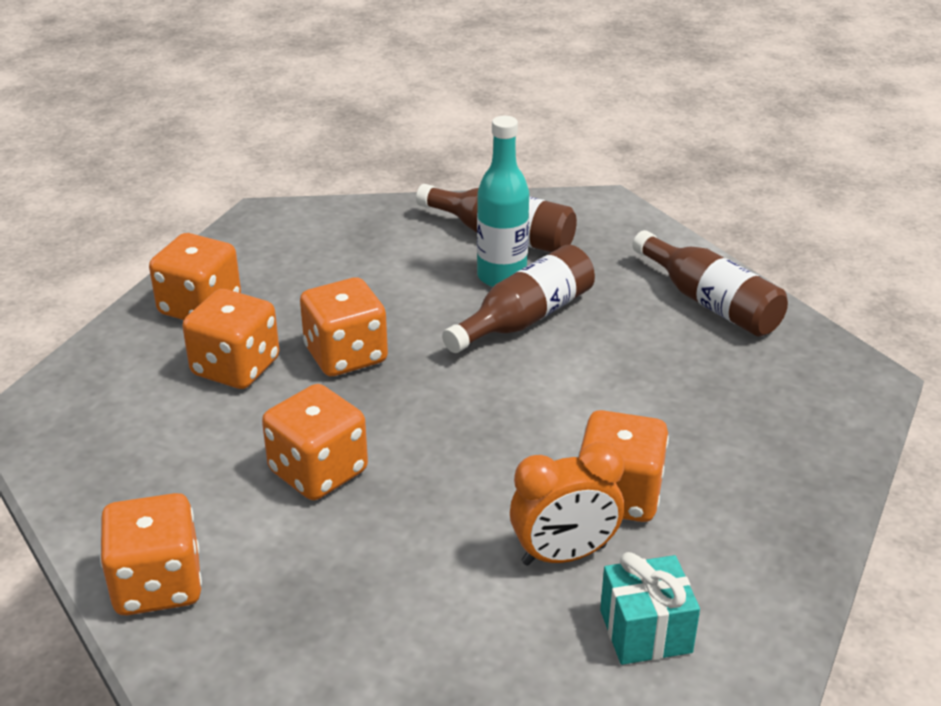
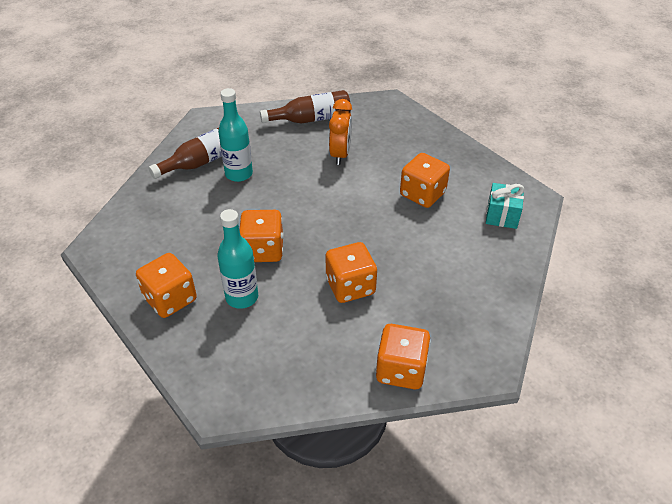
camera: 65 degrees left, 10 degrees up
orange dice [182,289,279,389] -> turquoise bottle [217,209,258,309]
brown bottle [442,245,595,353] -> none
orange clock [510,442,624,566] -> orange clock moved to [329,99,352,165]

